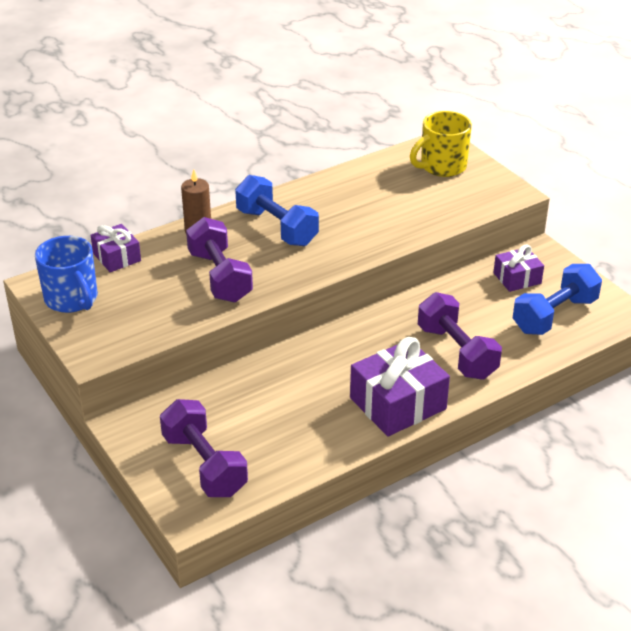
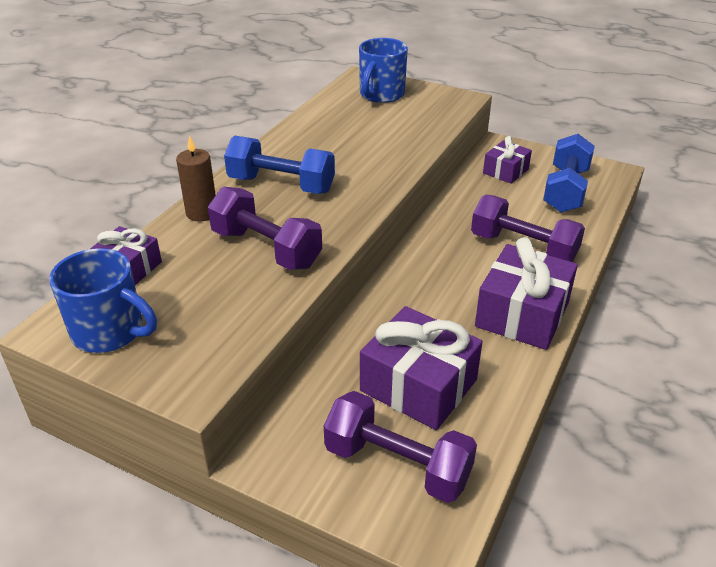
camera: 30 degrees left, 0 degrees up
yellow mug [410,111,472,177] -> blue mug [359,38,408,103]
none -> purple gift [360,306,483,430]

